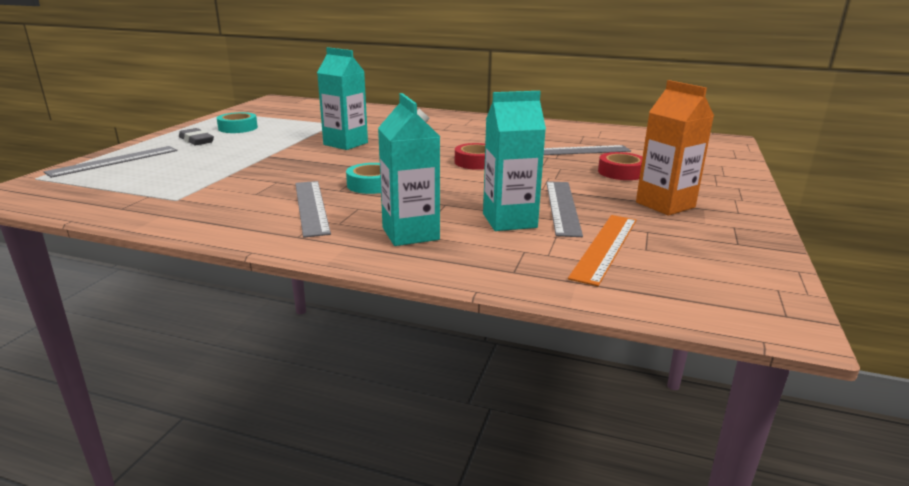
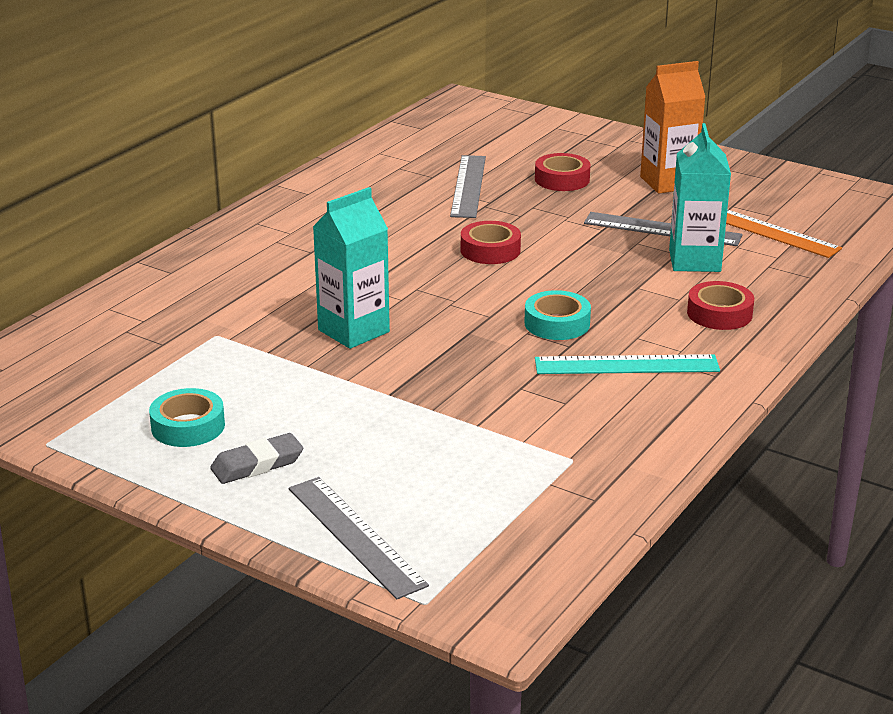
camera: 75 degrees left, 5 degrees up
grey ruler [295,181,331,238] -> turquoise ruler [535,354,720,374]
turquoise carton [378,93,440,246] -> red tape [687,281,754,330]

